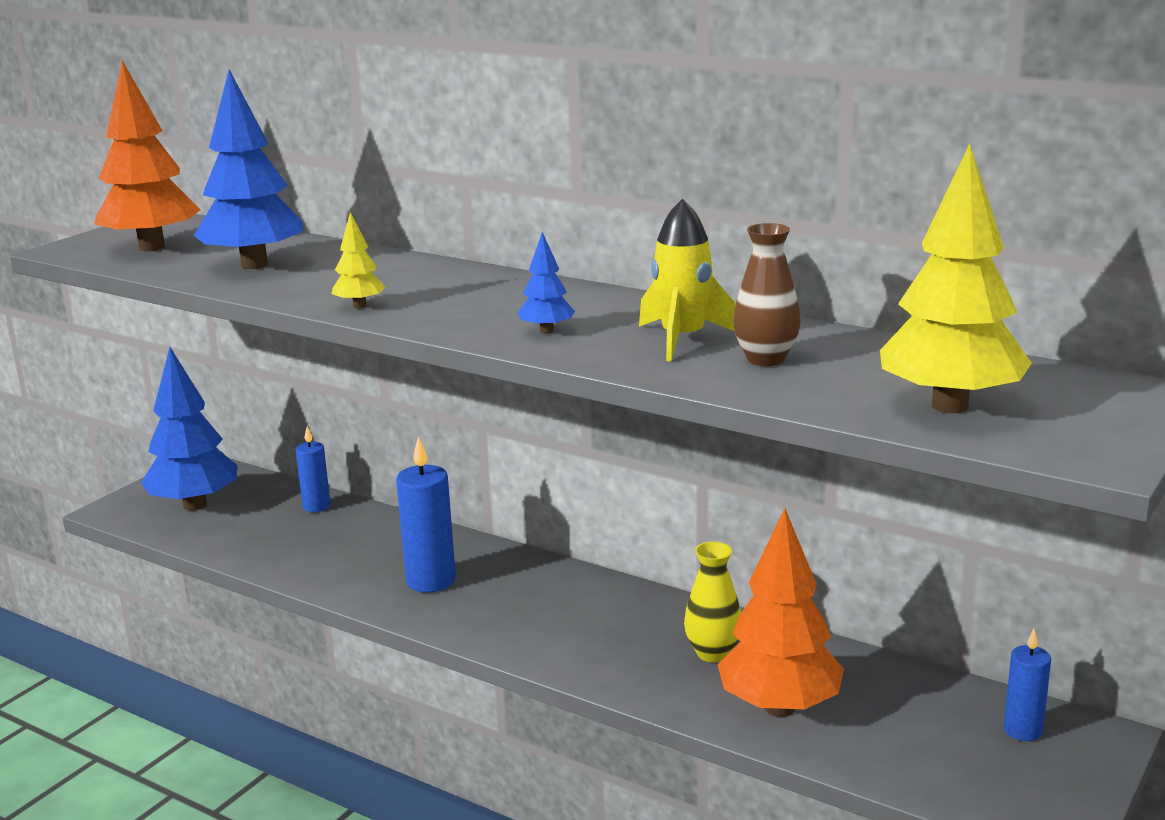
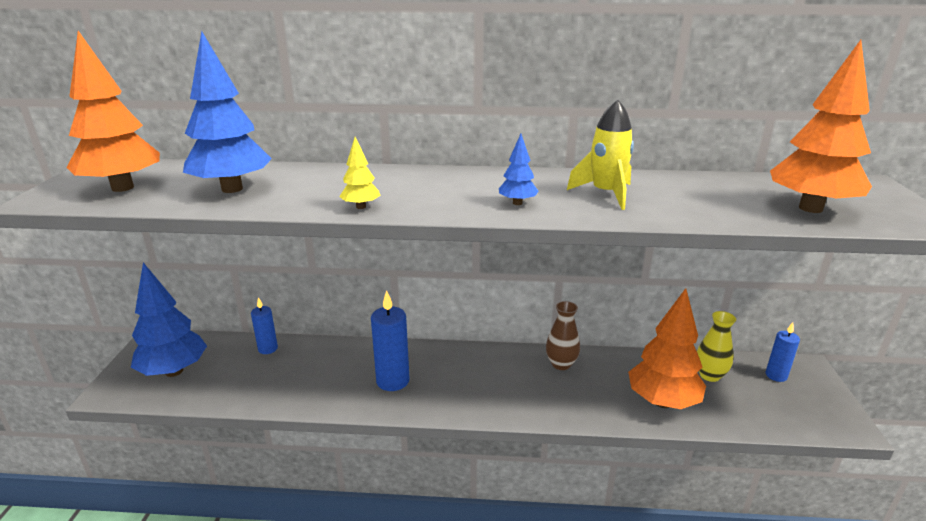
camera: 30 degrees left, 5 degrees up
yellow vase [684,542,741,662] -> yellow vase moved to [697,311,736,382]
brown vase [733,223,801,366] -> brown vase moved to [546,301,580,370]
yellow tree [880,144,1032,413] -> orange tree [770,40,872,213]

